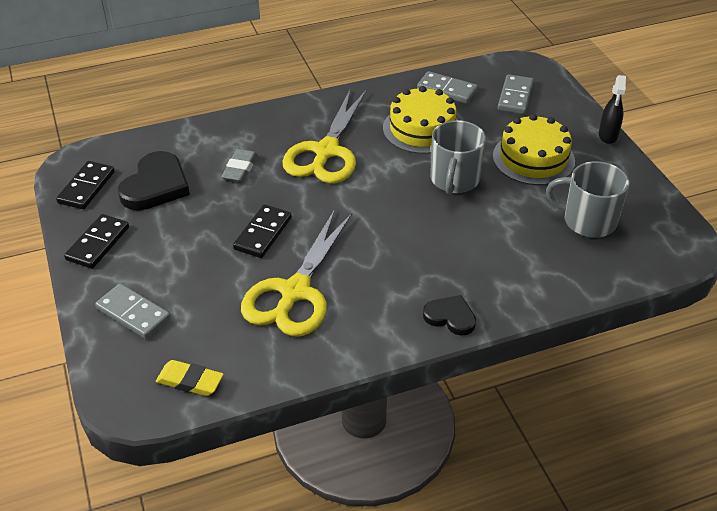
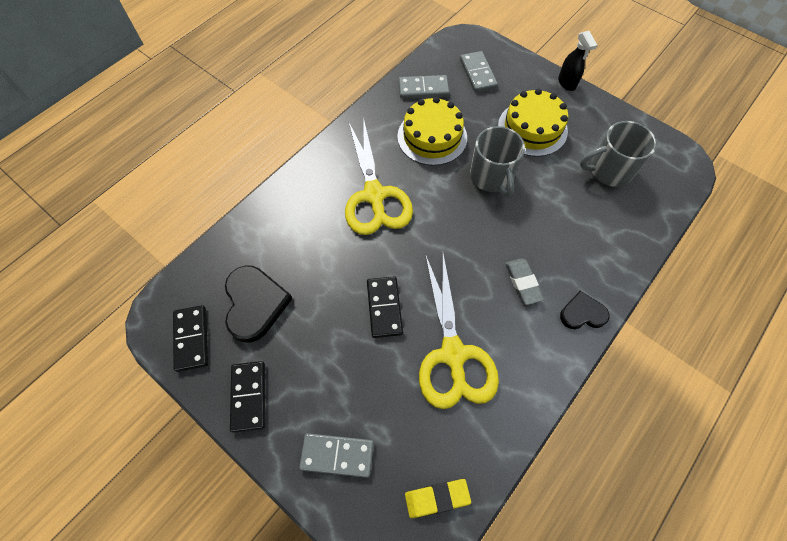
camera: 30 degrees left, 20 degrees up
grey eraser [221,149,258,182] -> grey eraser moved to [505,258,544,305]

